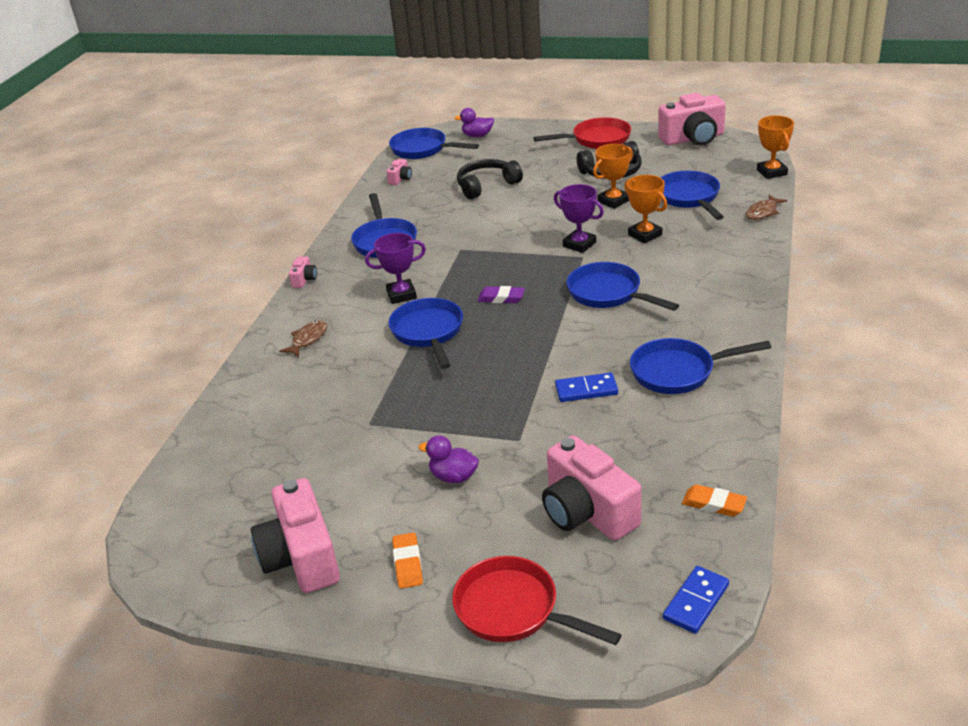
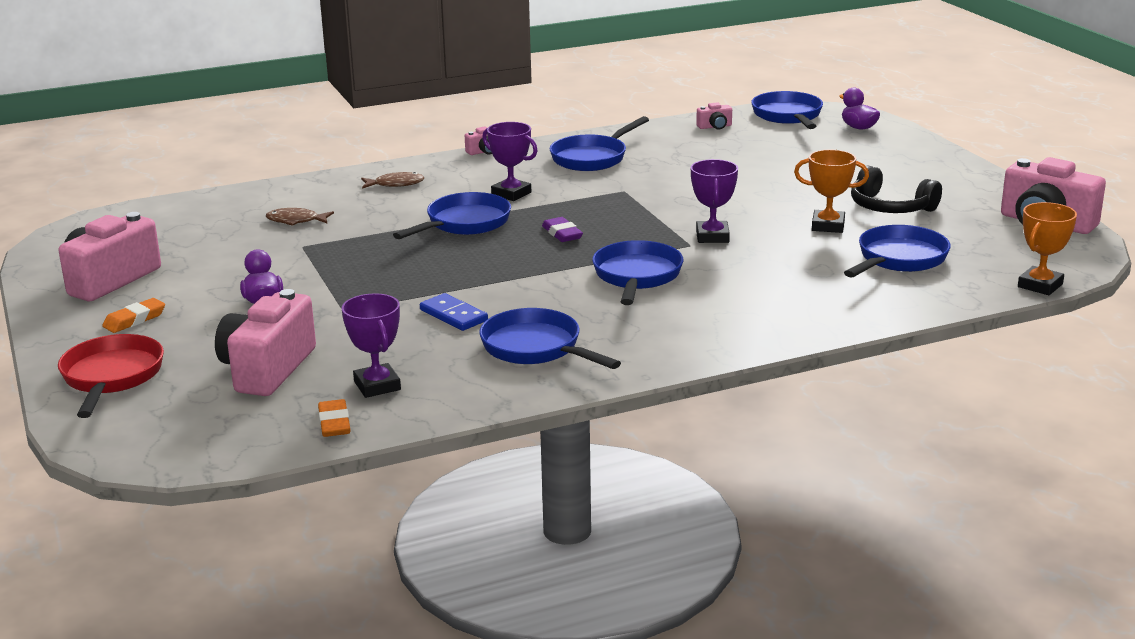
camera: 50 degrees right, 10 degrees down
black headphones [457,159,523,199] -> none
red pan [534,117,631,149] -> none
orange trophy [625,175,667,243] -> none
blue domino [663,566,729,634] -> none
brown fish [746,195,787,220] -> brown fish moved to [266,208,334,226]
none -> purple trophy [342,293,401,398]

